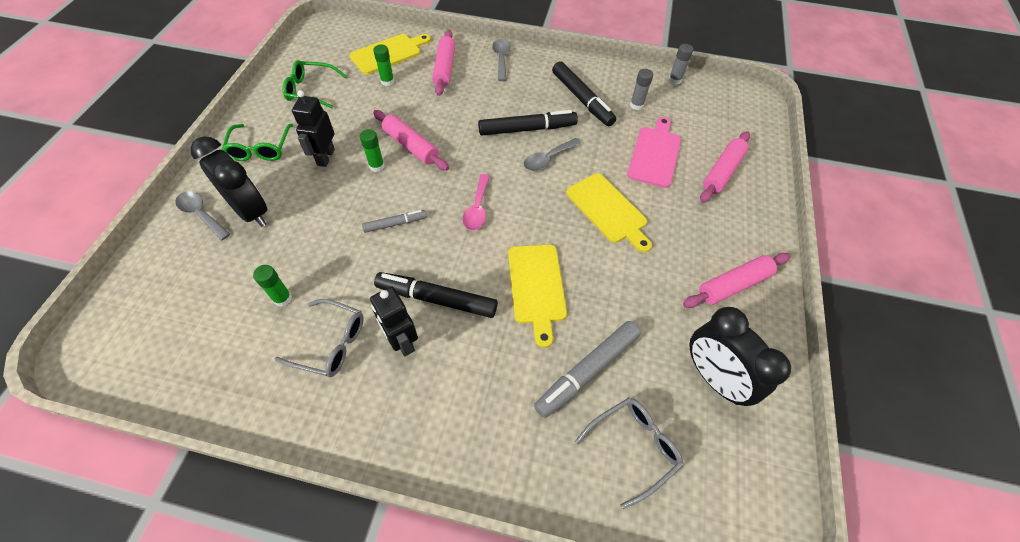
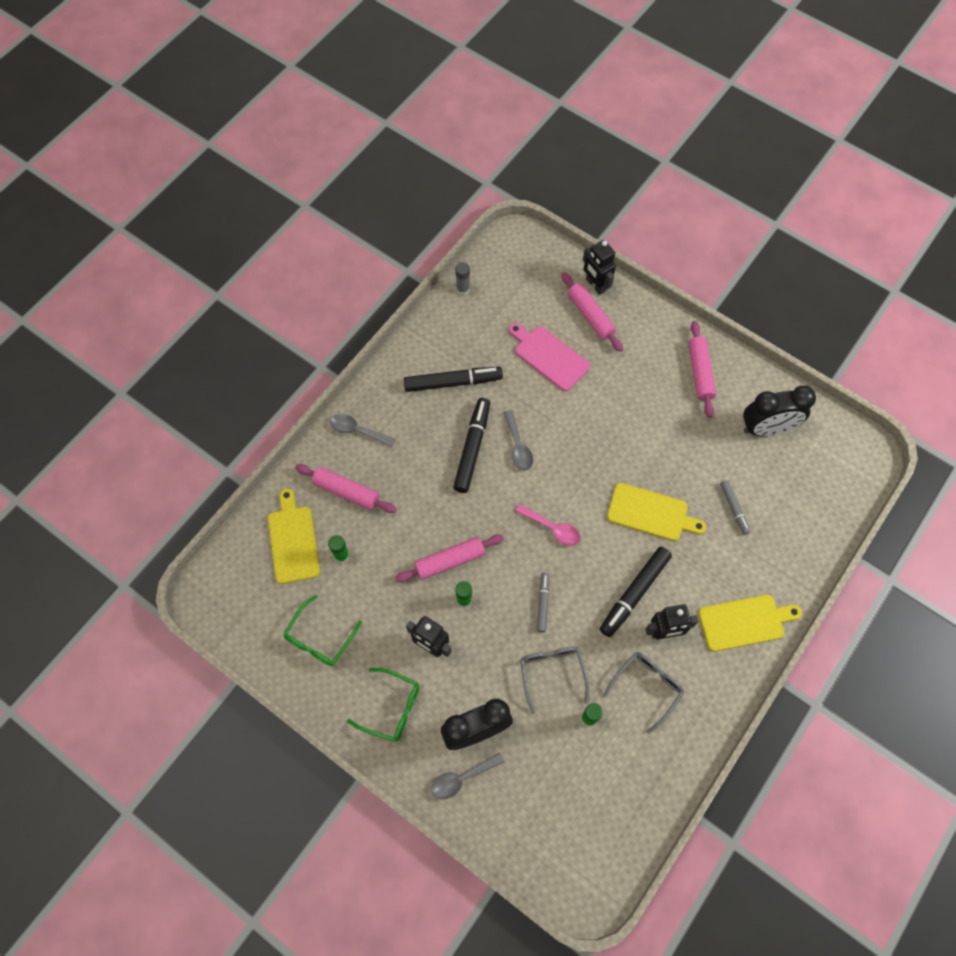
camera: 65 degrees left, 10 degrees up
grey marker [534,321,641,418] -> grey marker [720,480,750,535], size x0.56
yellow cutting board [566,173,652,253] -> yellow cutting board moved to [698,595,802,652]
grey glasses [575,398,683,509] -> grey glasses moved to [520,647,589,714]
grey glue stick [630,69,653,110] -> none
none -> black robot [583,240,616,295]

